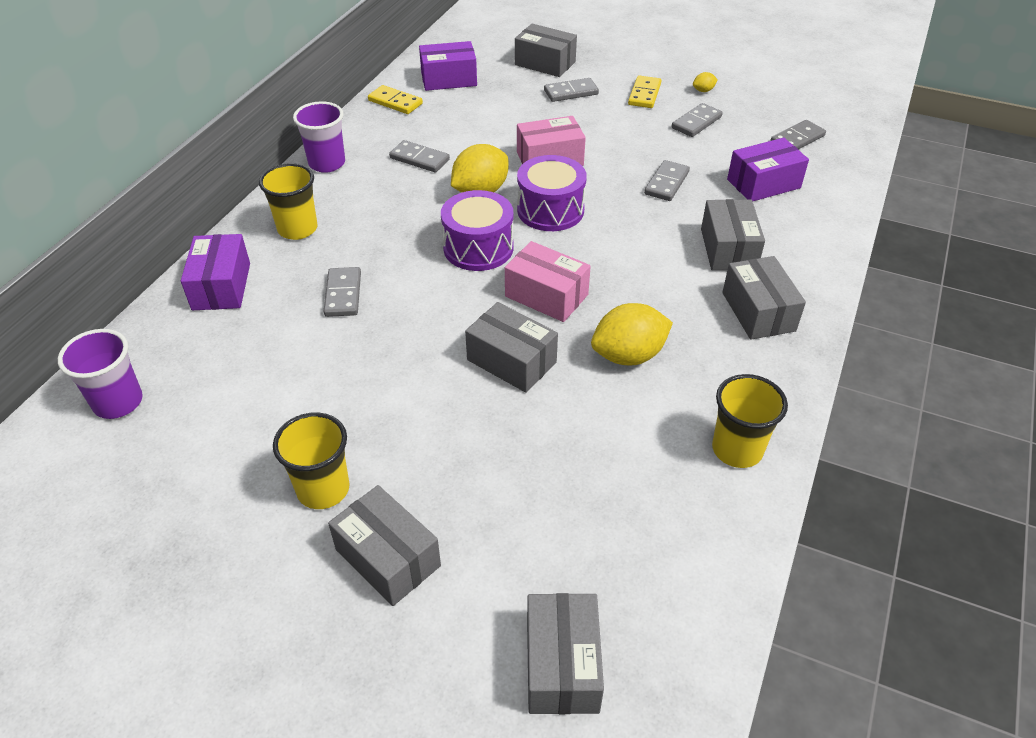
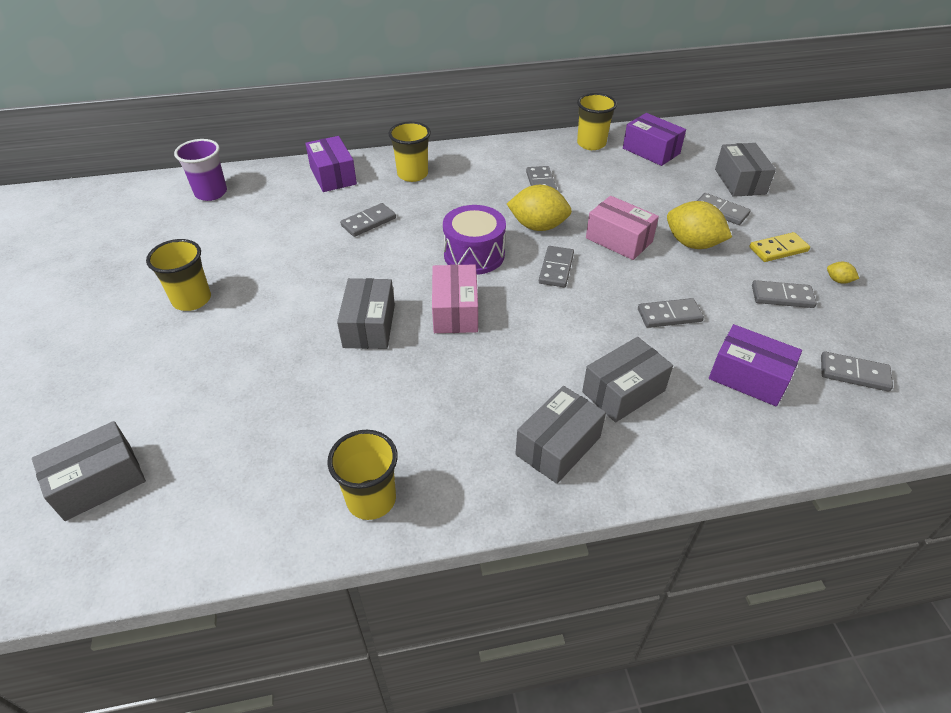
camera: 55 degrees right, 0 degrees up
purple box [181,234,250,310] -> purple box turned 75 degrees counterclockwise [305,136,357,192]
purple cup [293,101,345,173] -> none
grey box [328,485,441,606] -> none
yellow domino [368,85,423,114] -> yellow cup [577,93,617,150]
purple drum [517,155,587,231] -> grey domino [539,246,574,287]
yellow lemon [591,303,673,366] -> yellow lemon moved to [667,201,732,249]

